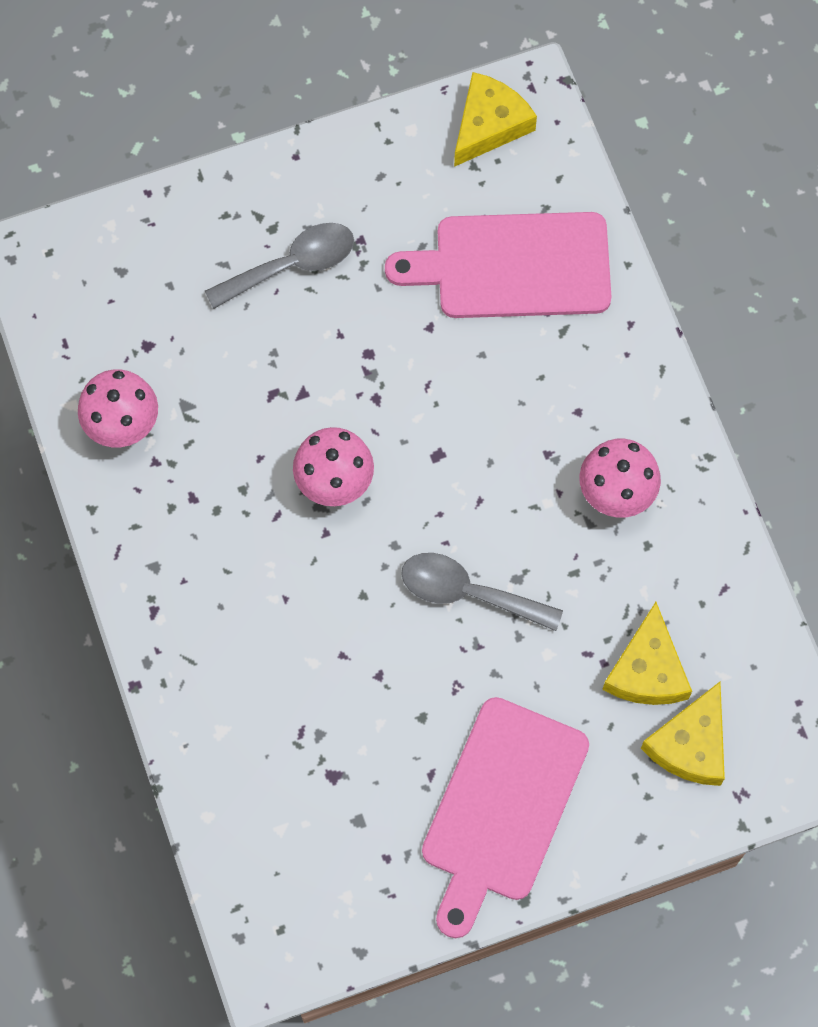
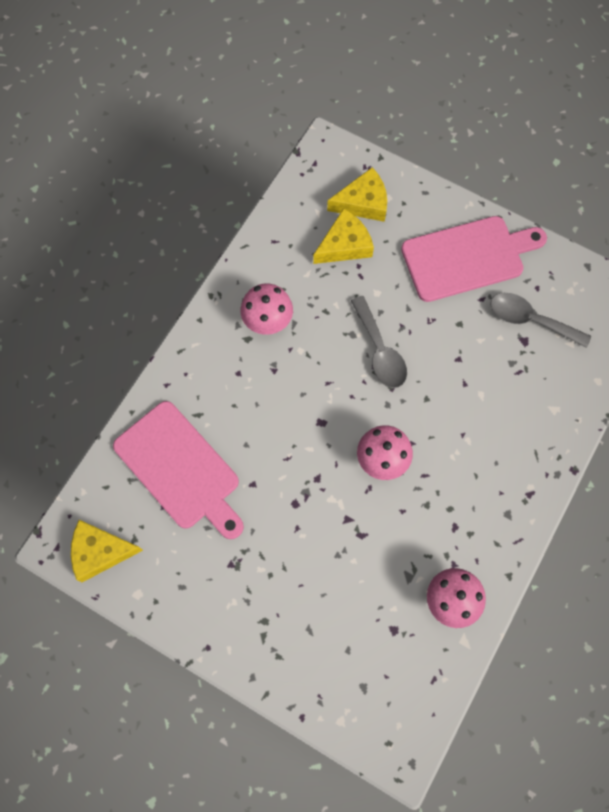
camera: 130 degrees left, 0 degrees up
grey spoon [205,223,354,309] -> grey spoon moved to [490,293,591,348]

